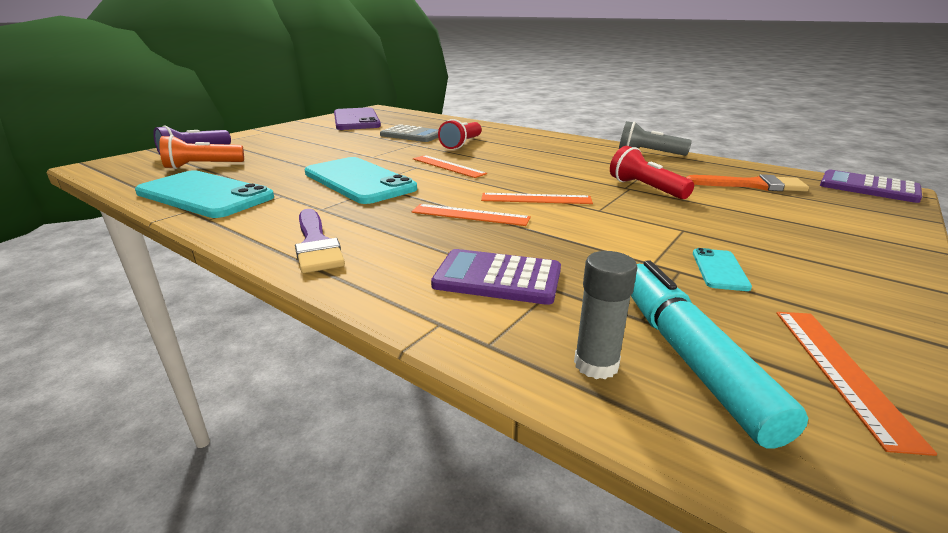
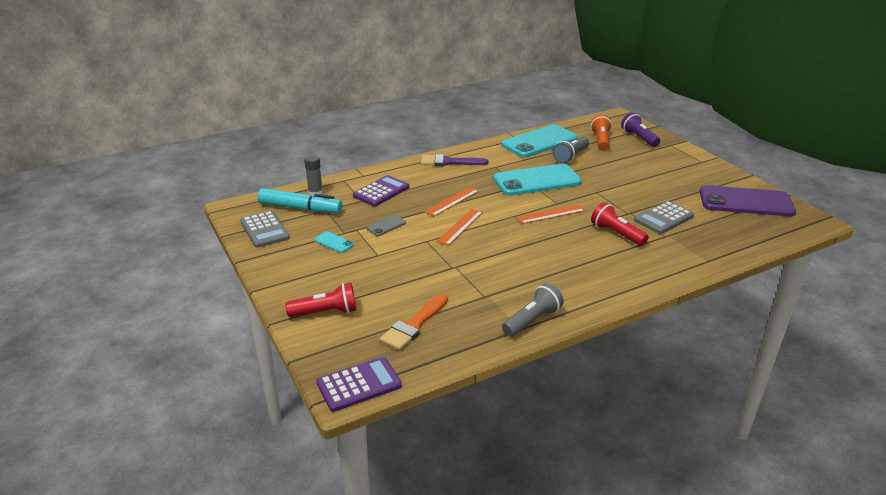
camera: 115 degrees right, 5 degrees up
red flashlight [610,146,694,199] -> red flashlight moved to [285,283,357,317]
orange ruler [776,312,937,456] -> grey calculator [240,211,290,248]
none -> grey phone [367,215,406,236]
none -> grey flashlight [553,137,589,163]

